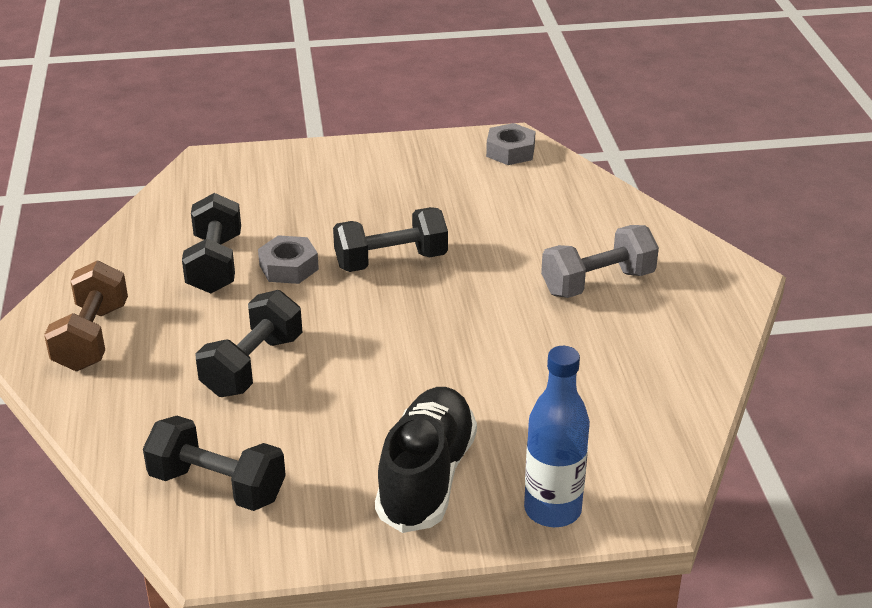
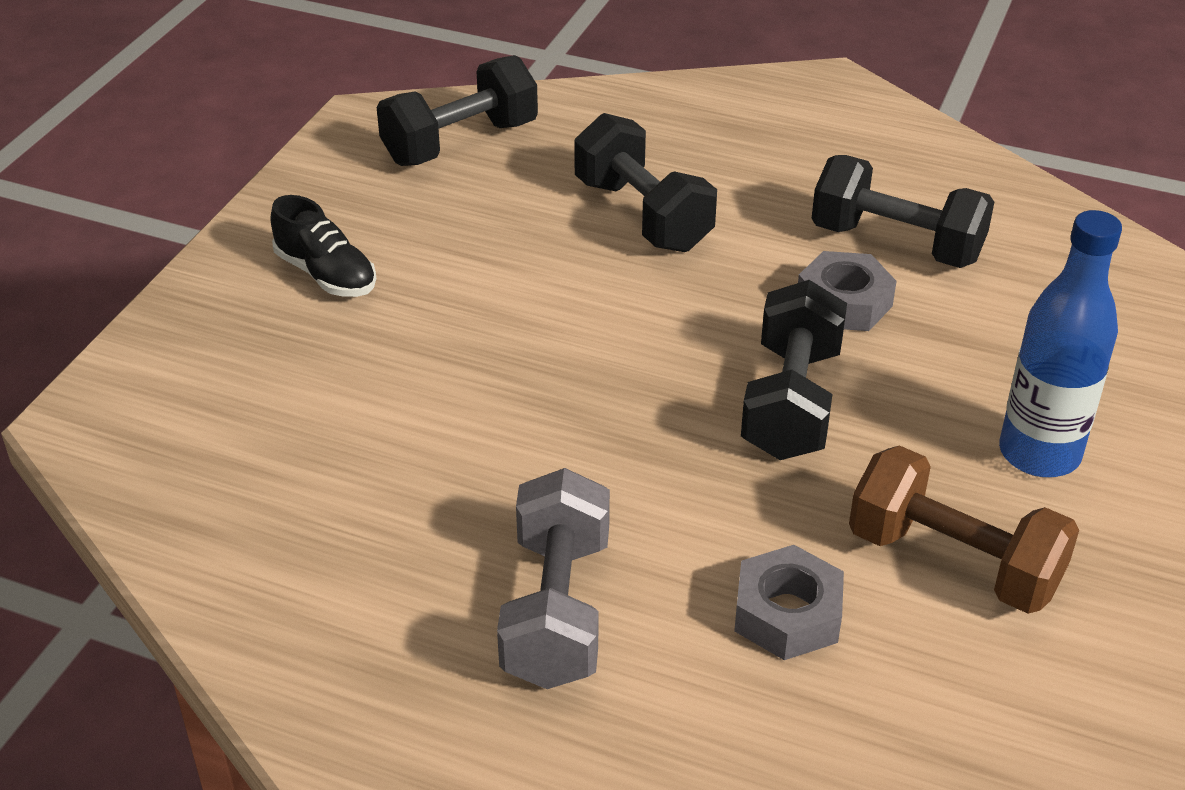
camera: 120 degrees right, 5 degrees up
brown dumbbell [44,260,128,371] -> brown dumbbell moved to [849,445,1079,614]
black shoe [375,387,477,533] -> black shoe [271,195,376,297], size x0.56
grey nut [486,123,536,165] -> grey nut moved to [734,545,844,660]
blue bottle [524,346,590,527] -> blue bottle moved to [999,210,1122,477]

